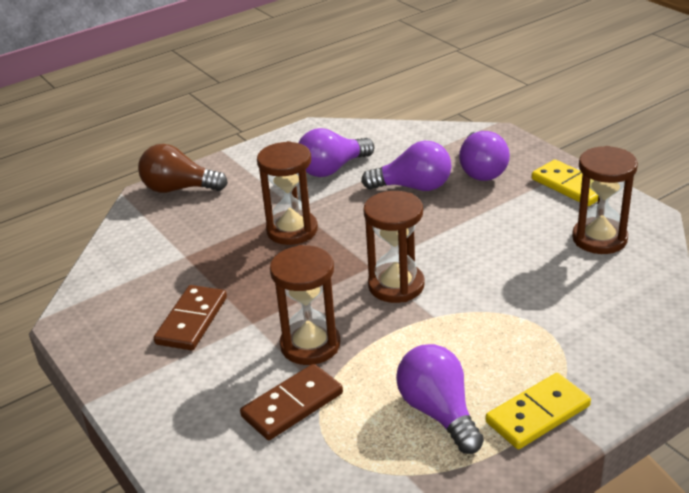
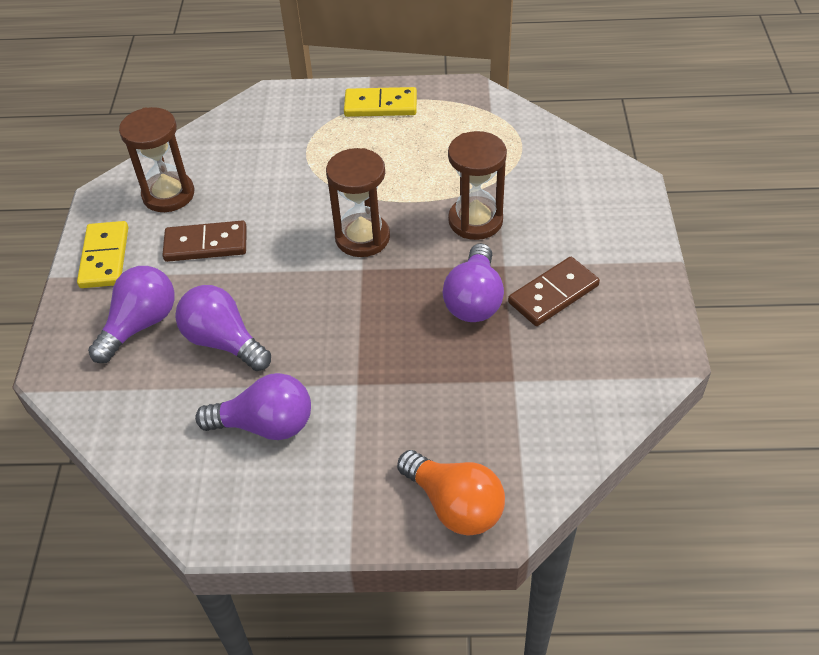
camera: 145 degrees left, 15 degrees up
brown light bulb [138,144,228,193] -> orange light bulb [397,450,505,536]
brown domino [240,364,343,440] -> brown domino moved to [162,220,247,262]
brown hourglass [257,141,318,245] -> none
purple light bulb [396,344,484,454] -> purple light bulb moved to [443,243,504,322]

